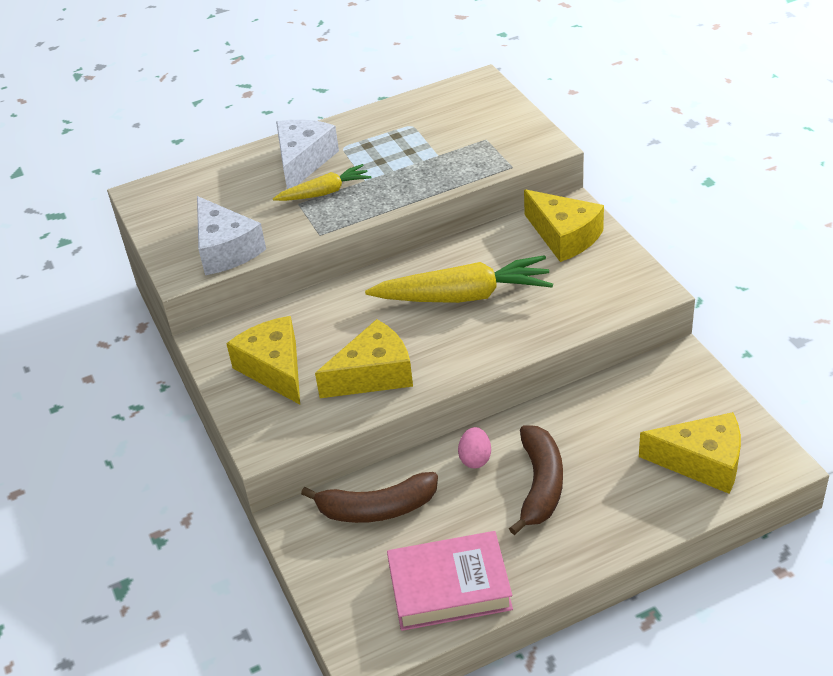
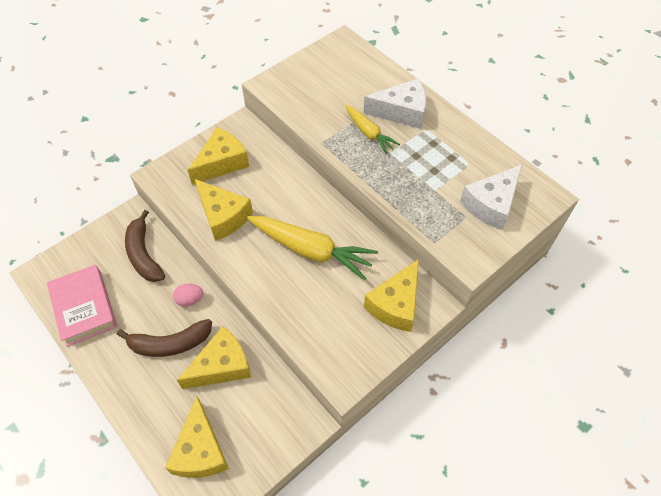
camera: 70 degrees right, 15 degrees up
white cheese [197,196,266,275] -> white cheese moved to [460,165,522,230]
yellow carrot [365,255,553,303] -> yellow carrot turned 45 degrees counterclockwise [247,216,378,280]
none -> yellow cheese [177,326,251,389]

